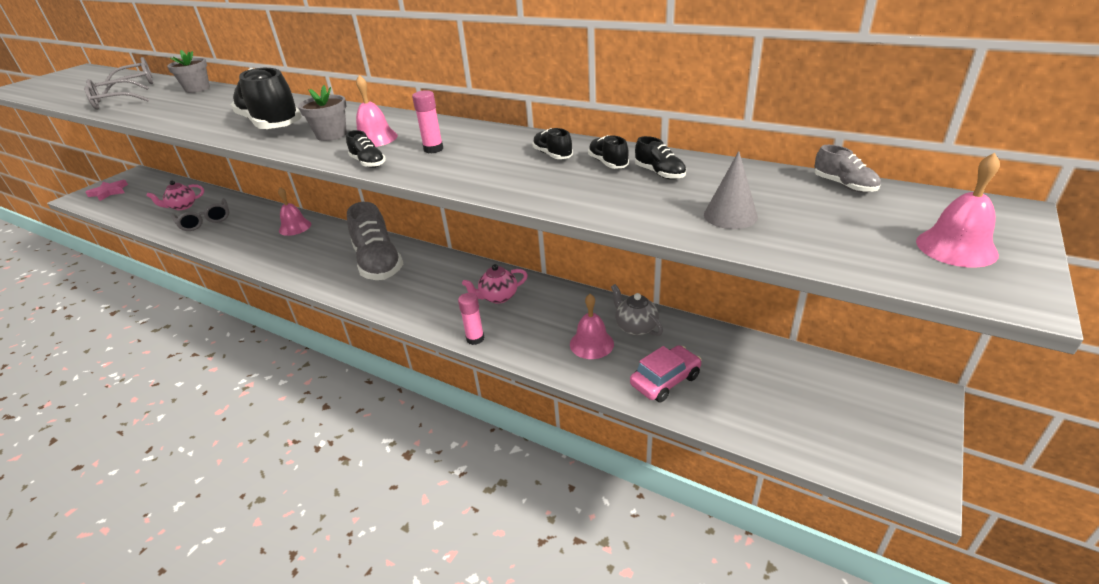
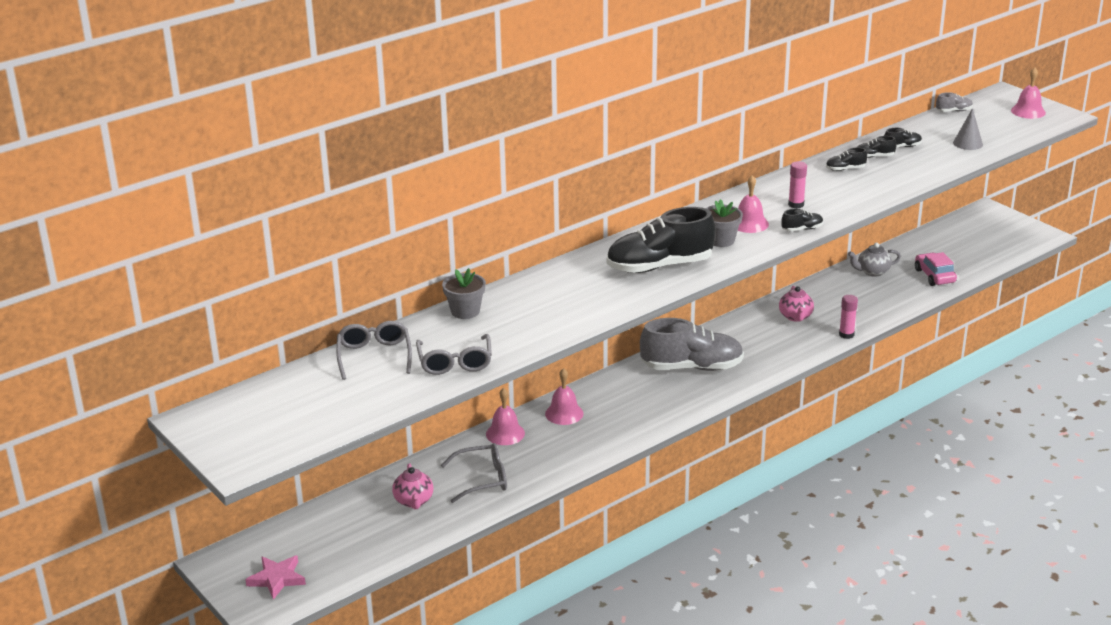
camera: 70 degrees left, 5 degrees down
pink bell [570,294,614,359] -> pink bell moved to [486,388,525,445]

